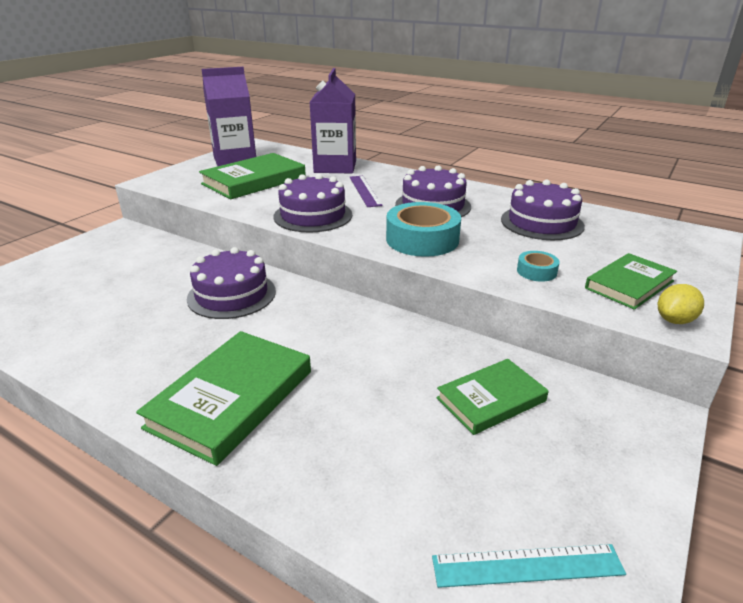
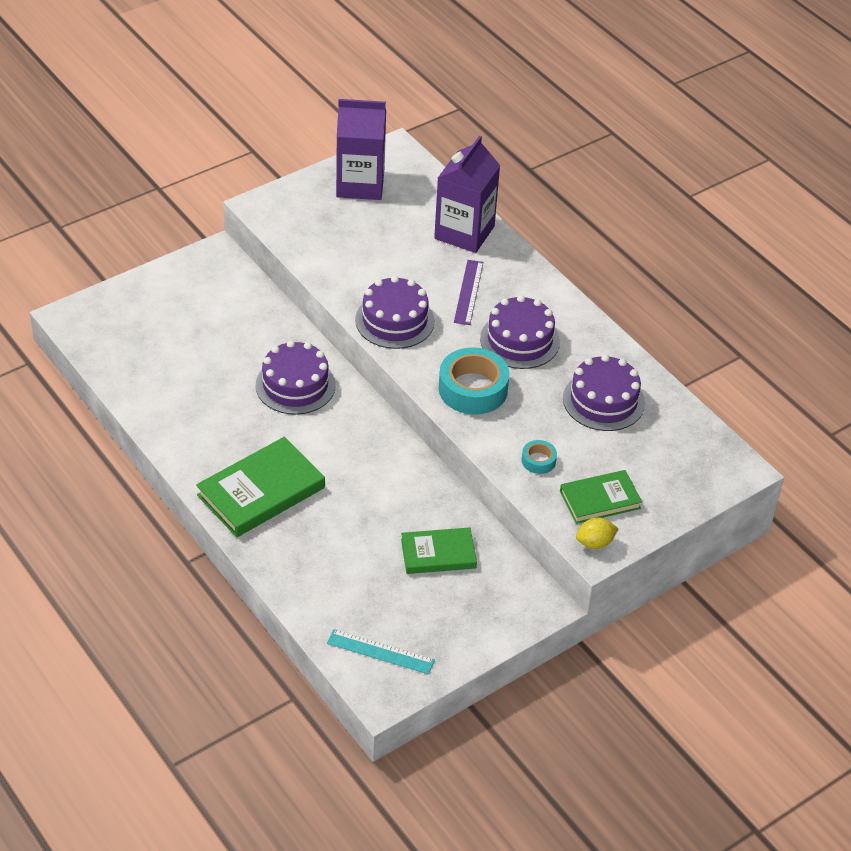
camera: 20 degrees right, 15 degrees up
green book [199,153,306,199] -> none

